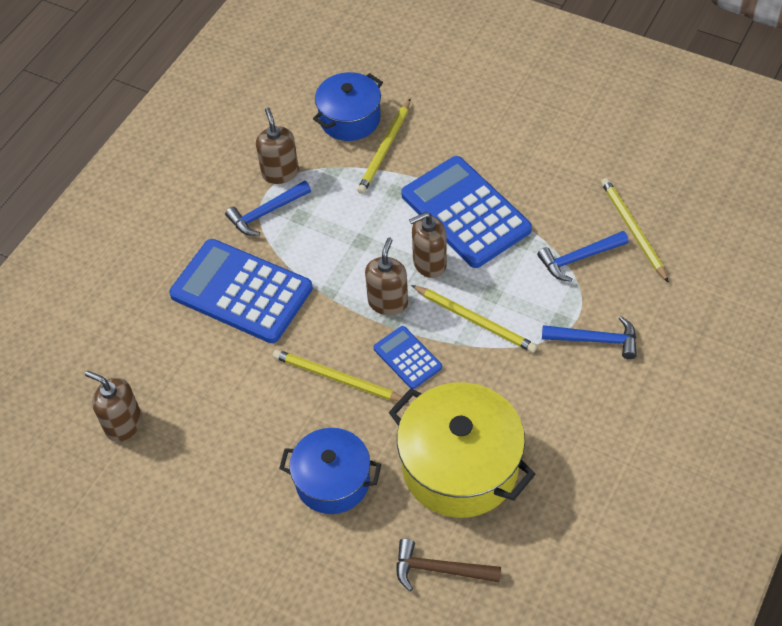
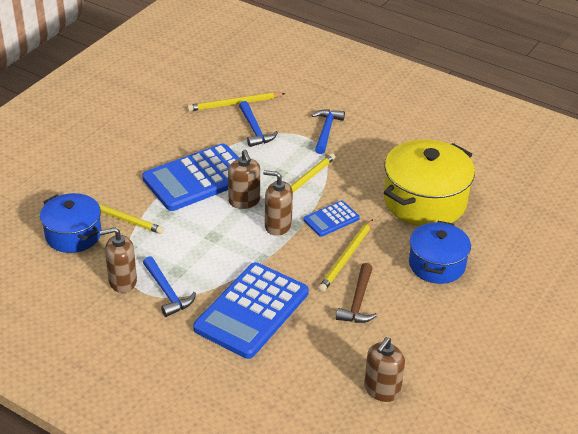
camera: 90 degrees left, 15 degrees down
brown hammer [396,539,501,591] -> brown hammer moved to [336,263,377,323]

